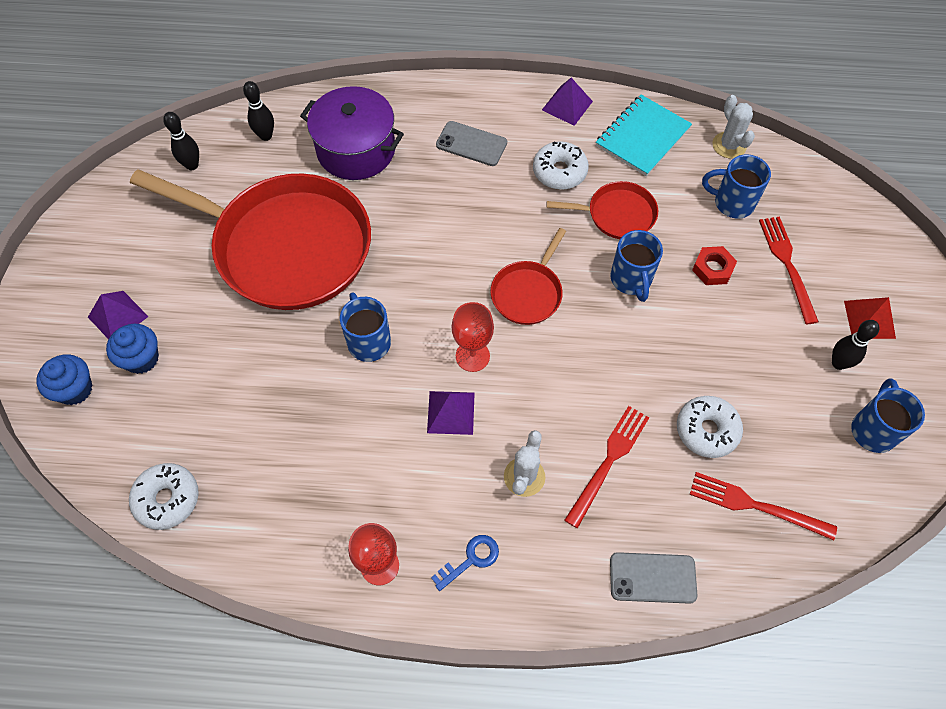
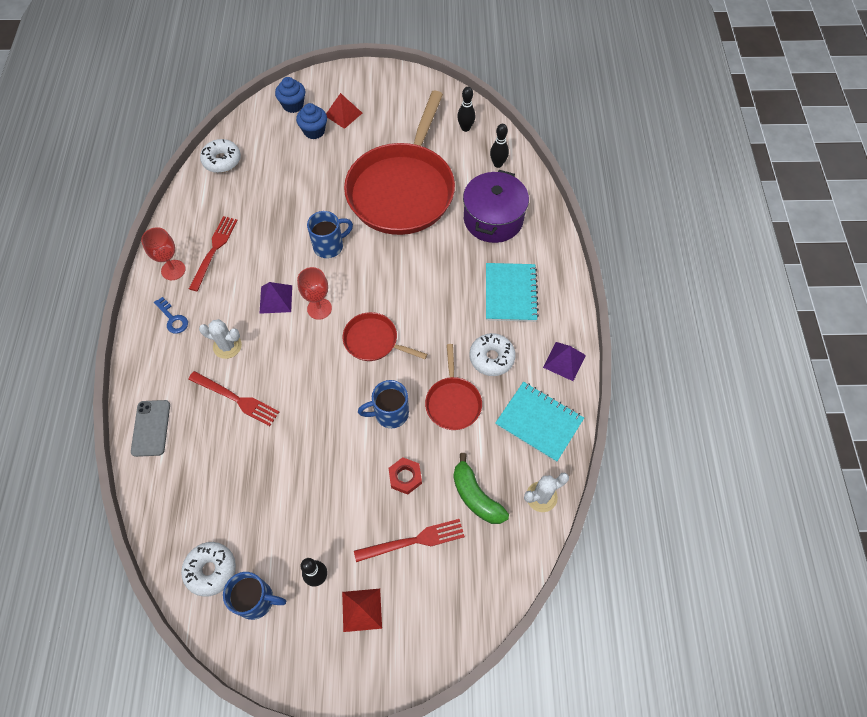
camera: 85 degrees right, 0 degrees up
purple pyramid [88,291,149,339] -> red pyramid [326,93,362,129]
grey phone [436,121,507,166] -> turquoise notebook [486,263,539,322]
white donut [677,396,743,458] -> white donut moved to [181,542,236,597]
red fork [689,472,837,540] -> red fork moved to [189,216,238,291]
blue mug [702,154,771,219] -> green banana [453,453,509,524]

